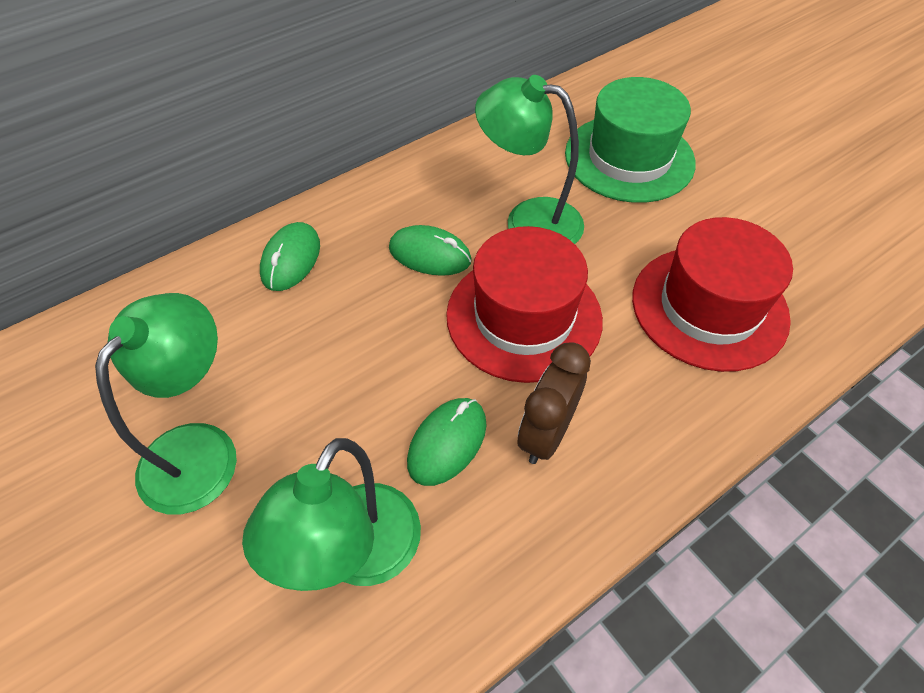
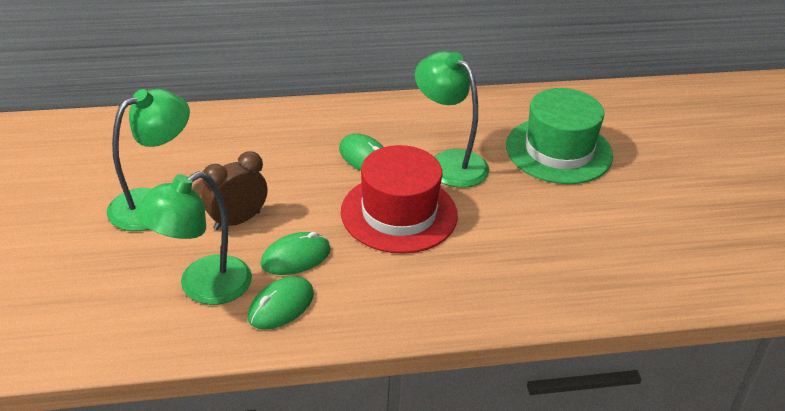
camera: 25 degrees right, 15 degrees down
green mouse [260,222,320,291] -> green mouse moved to [248,276,314,330]
brown clock [517,342,591,464] -> brown clock moved to [202,151,268,230]
red hat [632,217,793,372] -> none

